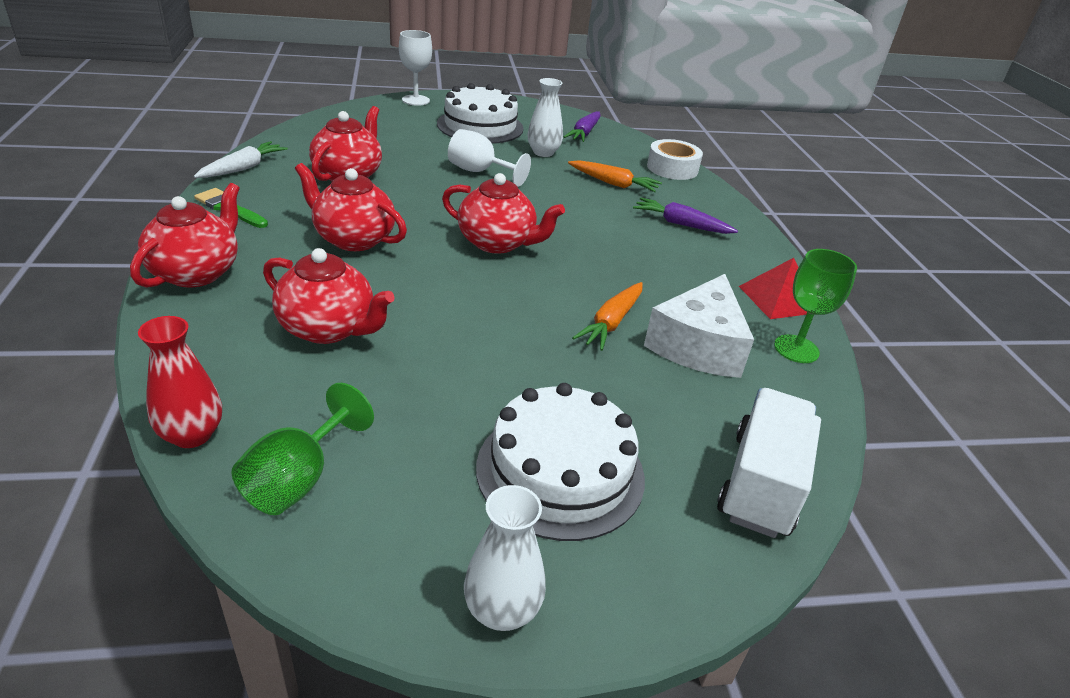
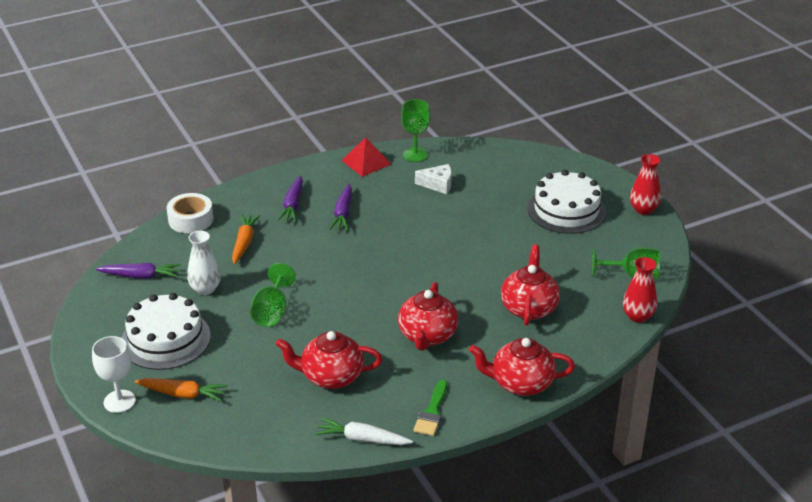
camera: 105 degrees left, 0 degrees up
red teapot [442,173,565,254] -> none
white goblet [448,129,531,187] -> green goblet [250,263,296,327]
white vase [464,485,546,631] -> red vase [630,154,661,215]
orange carrot [572,282,643,351] -> orange carrot moved to [134,378,227,401]
white cheese [644,274,754,378] -> white cheese [415,164,452,194], size x0.57
white truck [717,388,821,538] -> none
none -> purple carrot [329,184,352,231]

